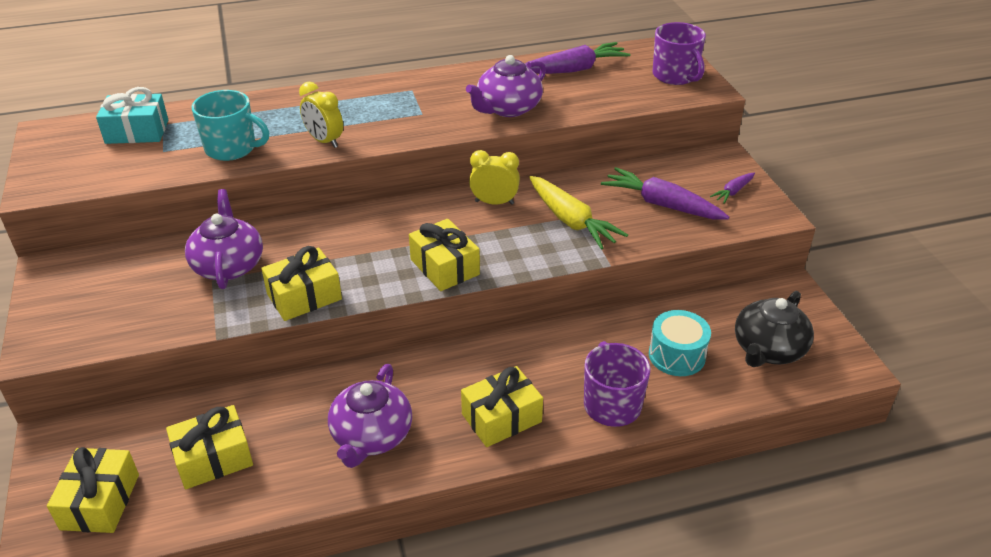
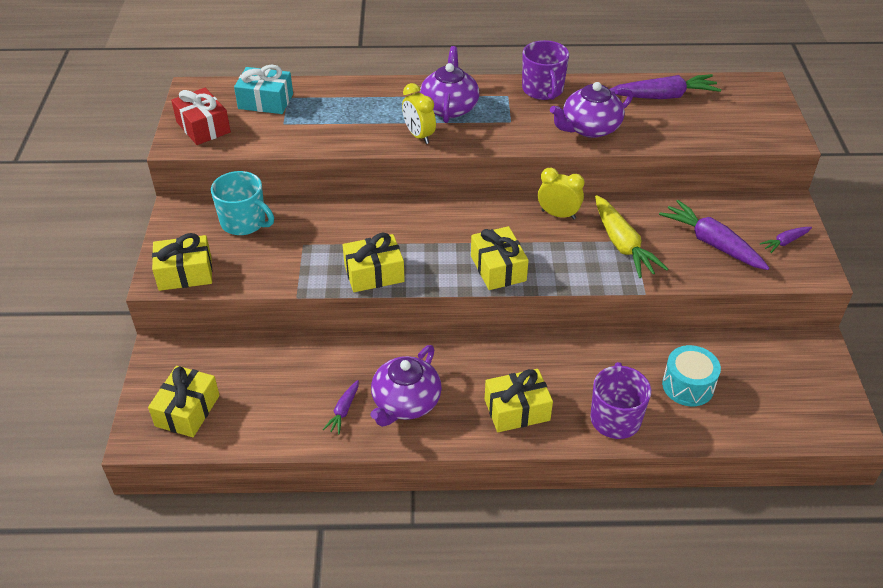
camera: 15 degrees right, 5 degrees up
yellow gift [166,405,253,489] -> yellow gift moved to [152,233,212,291]
purple teapot [185,189,263,289] -> purple teapot moved to [420,46,479,123]
turquoise mug [192,90,269,161] -> turquoise mug moved to [211,171,274,235]
purple mug [653,22,706,85] -> purple mug moved to [522,40,569,100]
black teapot [735,291,814,367] -> none
none -> red gift [171,88,231,145]
none -> purple carrot [323,380,359,434]

